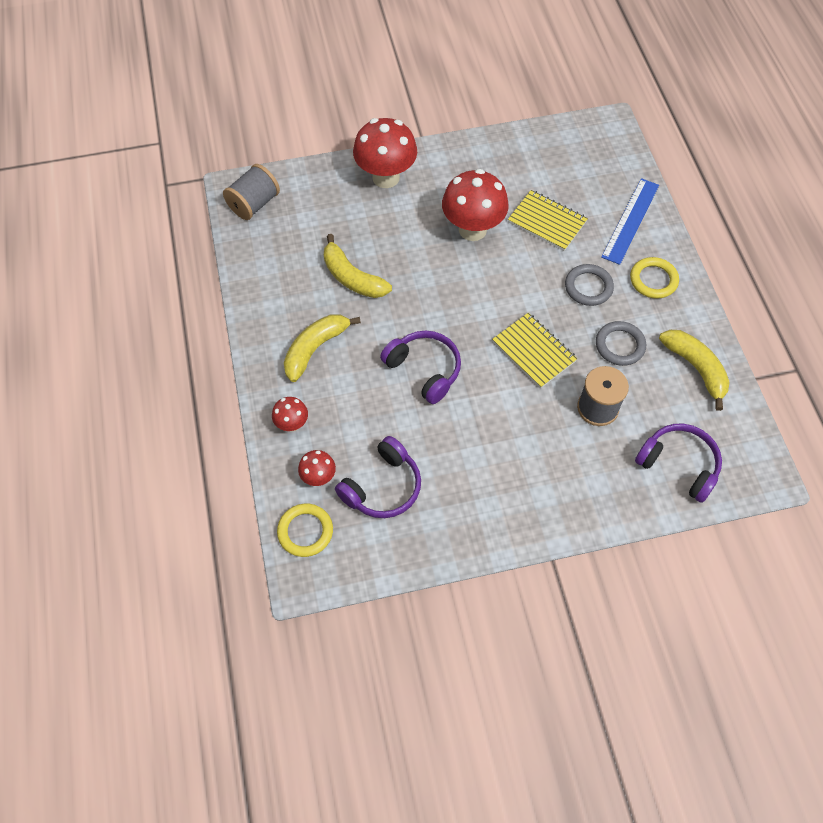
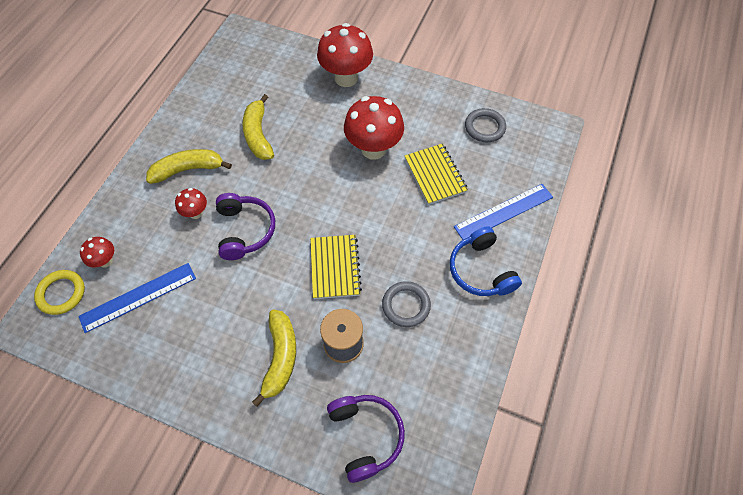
camera: 35 degrees right, 0 degrees up
grey spool [223,164,280,220] -> none
red mushroom [272,397,308,432] -> red mushroom moved to [175,188,207,219]
purple headphones [335,436,421,518] -> blue ruler [78,263,196,333]
grey ring [565,264,614,306] -> grey ring moved to [465,108,506,143]
yellow ring [630,257,679,299] -> blue headphones [450,226,522,296]
yellow banana [659,330,730,411] -> yellow banana moved to [252,309,296,407]

